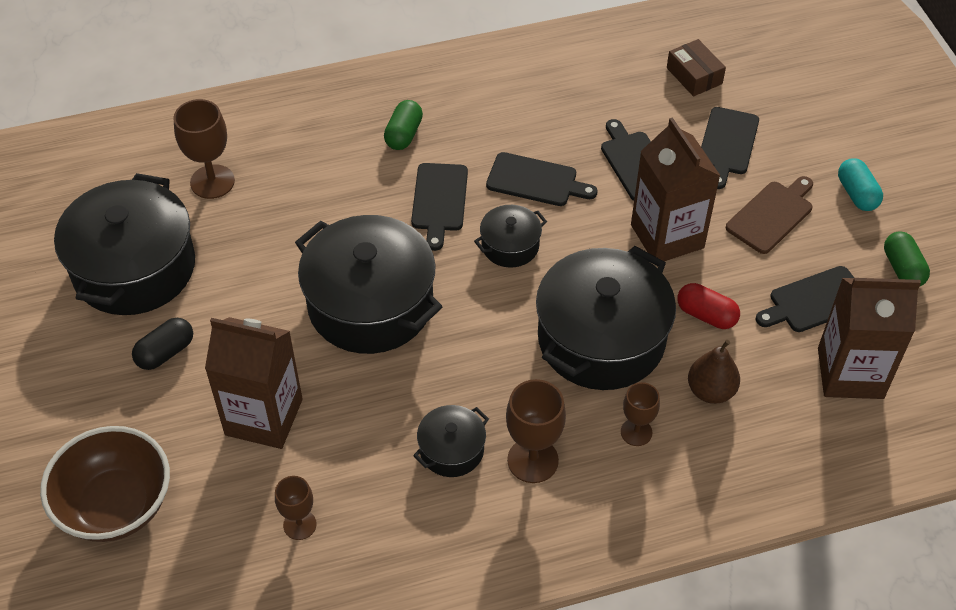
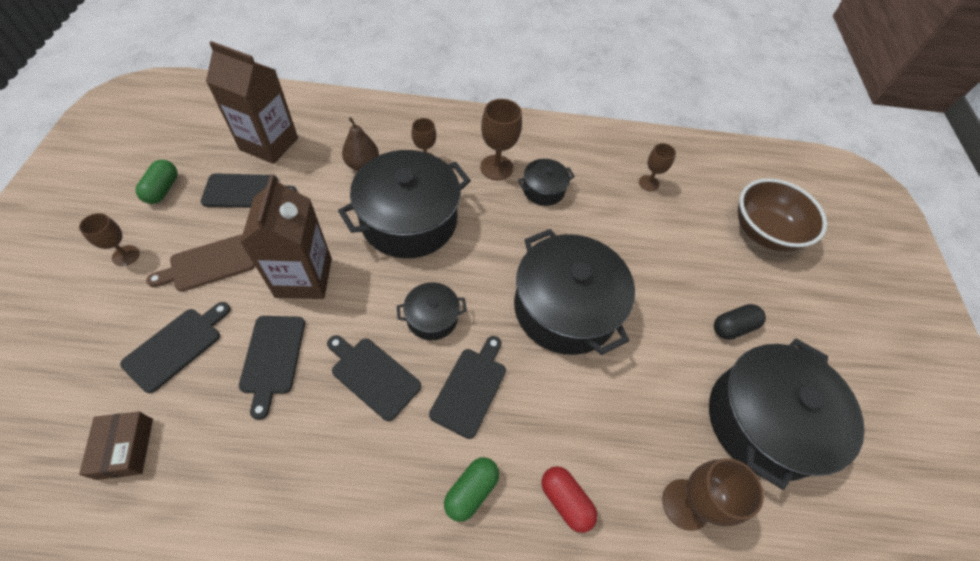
camera: 165 degrees left, 5 degrees up
brown carton [205,317,303,449] -> none
red capsule [677,283,740,329] -> red capsule moved to [541,466,598,533]
turquoise capsule [838,158,883,211] -> brown goblet [79,213,140,266]

